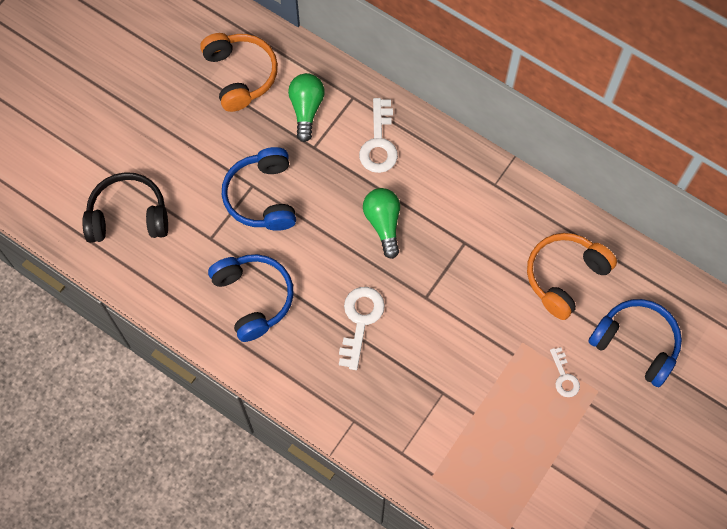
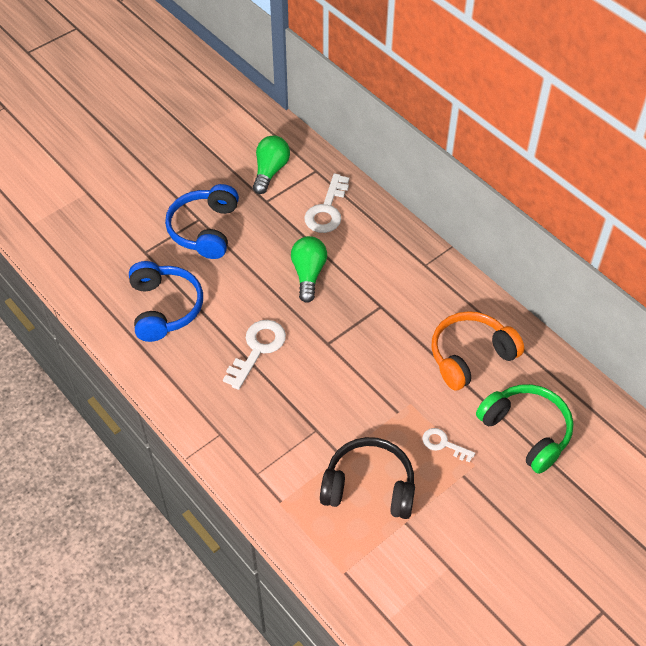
camera: 15 degrees right, 15 degrees down
black headphones [82,172,168,243] -> black headphones moved to [320,437,415,519]
orange headphones [200,33,278,112] -> none
white key [550,347,580,397] -> white key turned 120 degrees clockwise [422,428,475,463]
blue headphones [588,299,682,387] -> green headphones [476,384,574,474]

